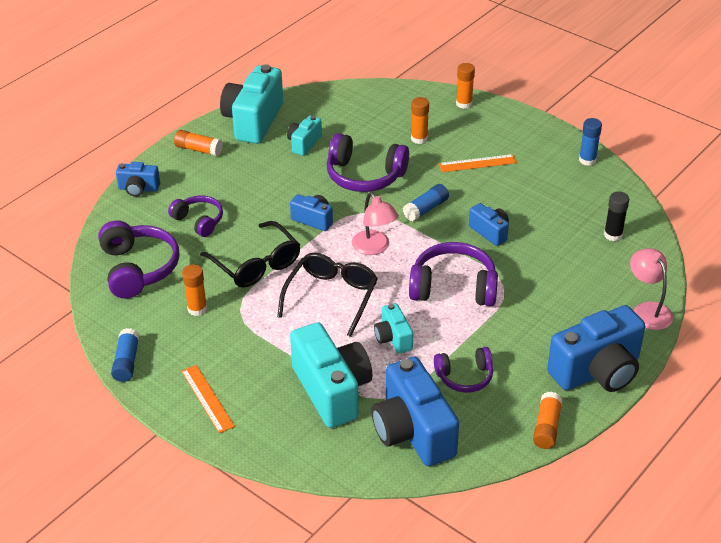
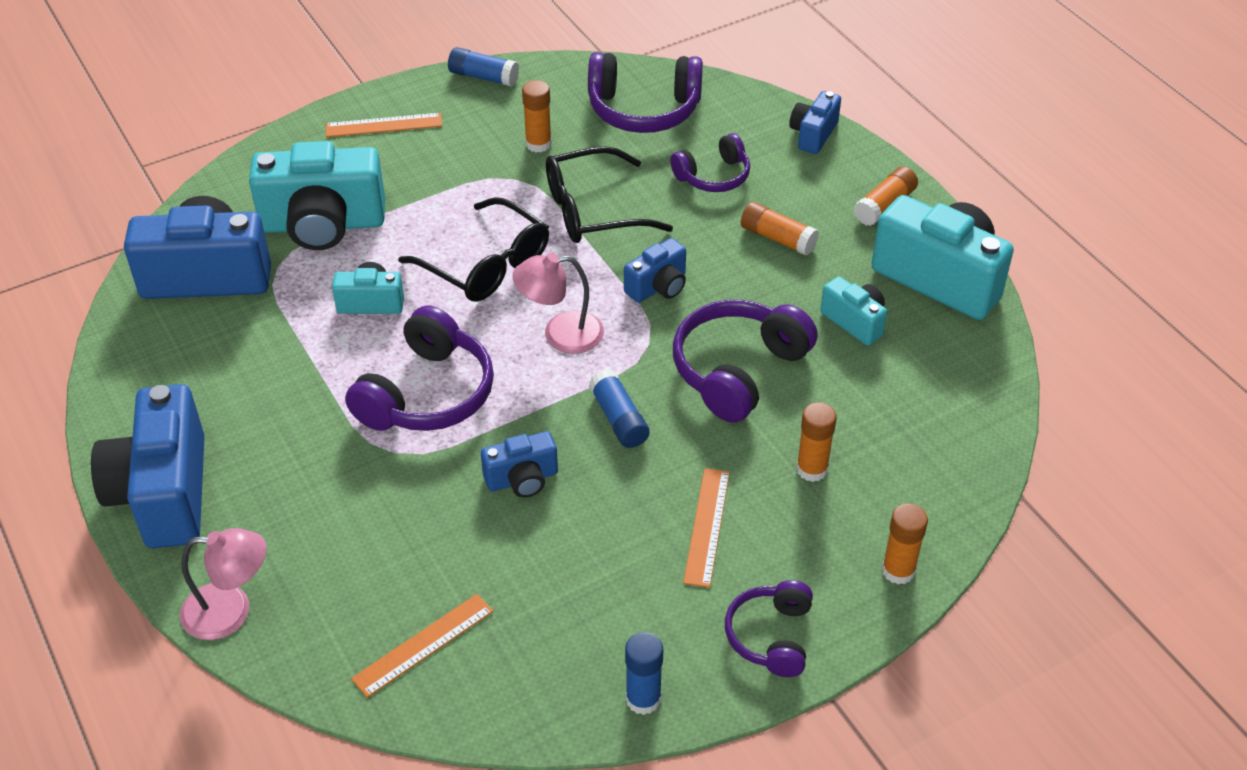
camera: 110 degrees right, 5 degrees up
purple headphones [434,347,493,393] -> purple headphones moved to [725,580,813,677]
orange glue stick [533,392,563,449] -> orange glue stick moved to [741,202,819,255]
black glue stick [604,192,629,241] -> orange ruler [351,594,494,698]

